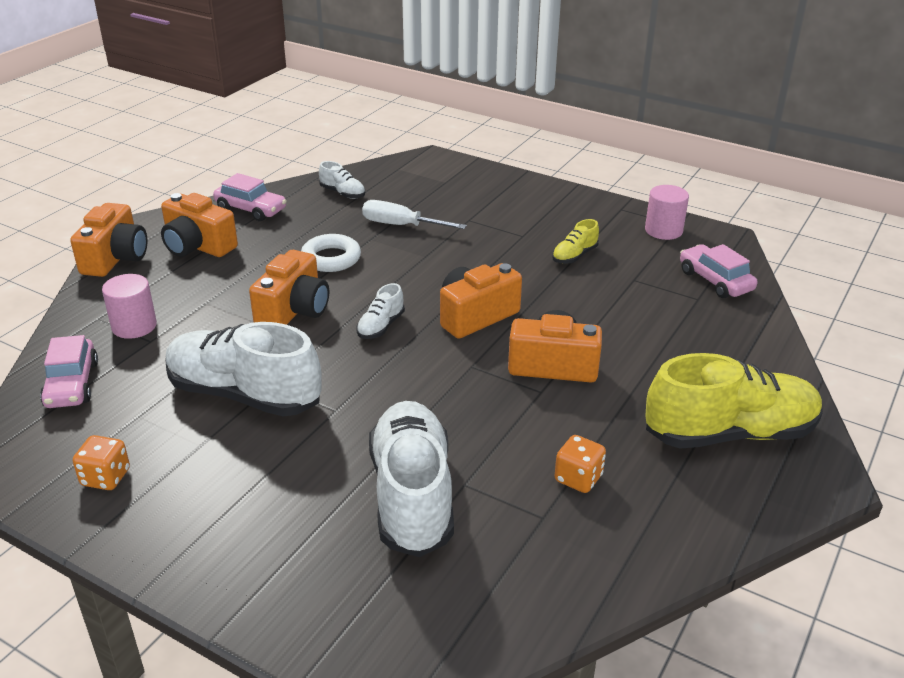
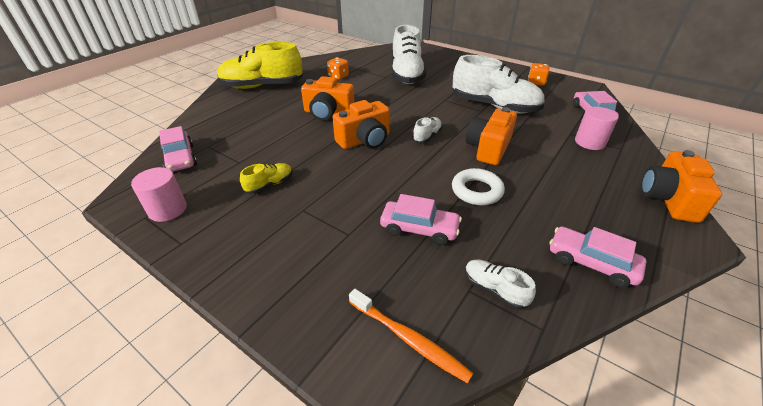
camera: 175 degrees left, 5 degrees up
orange camera [161,193,238,257] -> none
white screwdriver [362,200,467,229] -> pink car [380,194,462,245]
none -> orange toothbrush [349,289,473,383]

